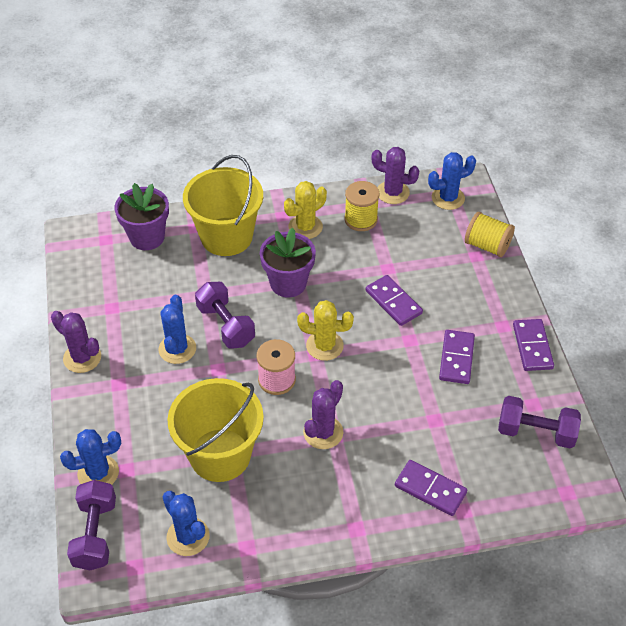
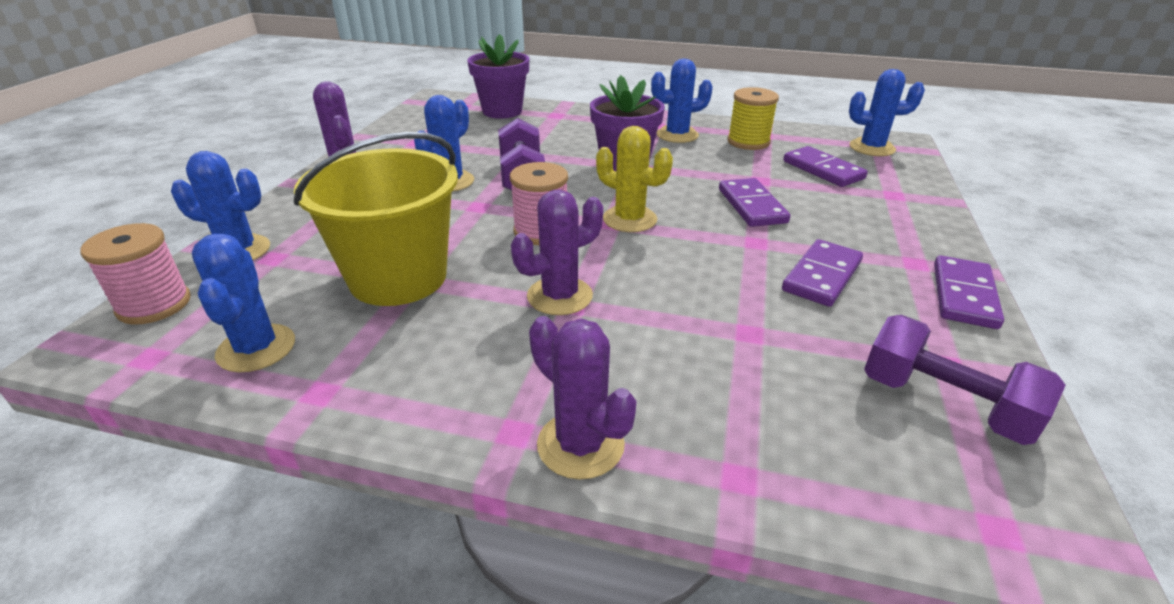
camera: 25 degrees right, 15 degrees down
purple dumbbell [67,480,116,570] -> pink spool [81,223,191,325]
yellow bucket [183,155,263,256] -> none
yellow cactus [284,181,327,239] -> blue cactus [651,59,713,143]
purple cactus [372,147,419,204] -> purple cactus moved to [529,316,637,480]
purple domino [395,460,467,516] -> purple domino moved to [783,146,868,187]
yellow spool [465,212,515,257] -> none

